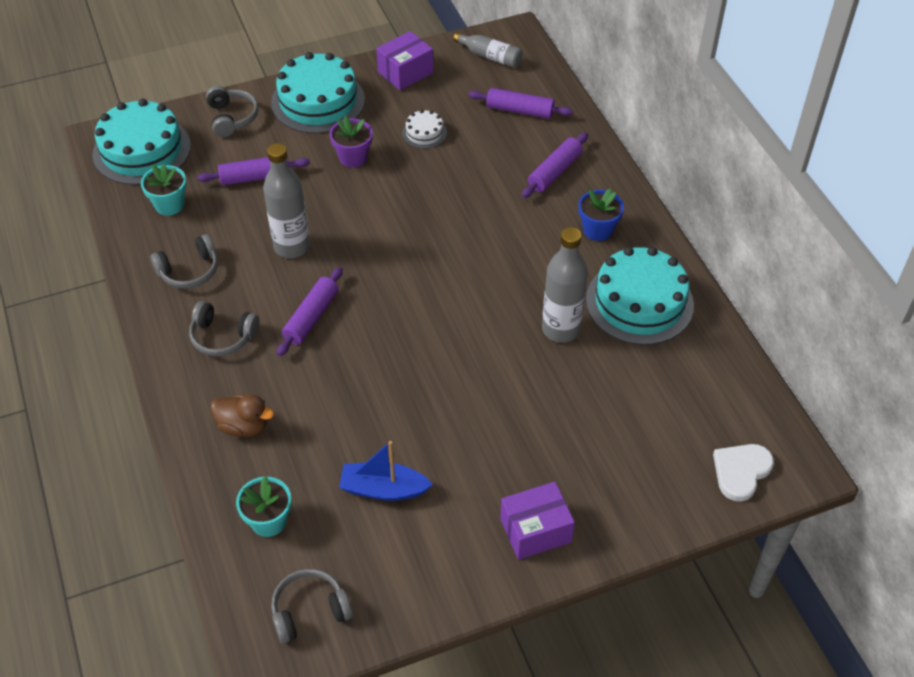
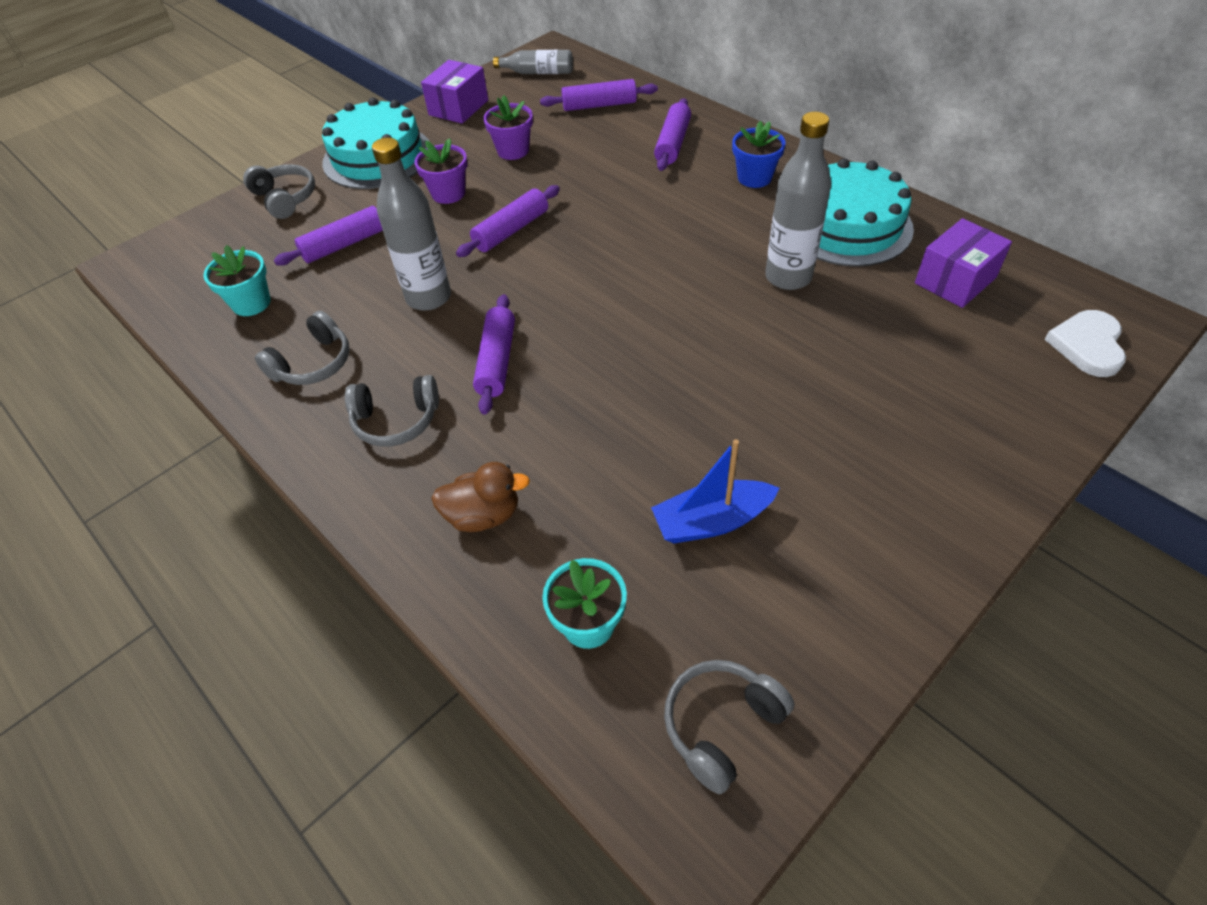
camera: 20 degrees left, 0 degrees up
turquoise cake [92,99,191,185] -> none
white cake [402,110,447,149] -> purple flower pot [483,95,533,160]
purple box [500,482,575,560] -> purple box moved to [915,218,1012,308]
none -> purple rolling pin [456,185,560,257]

